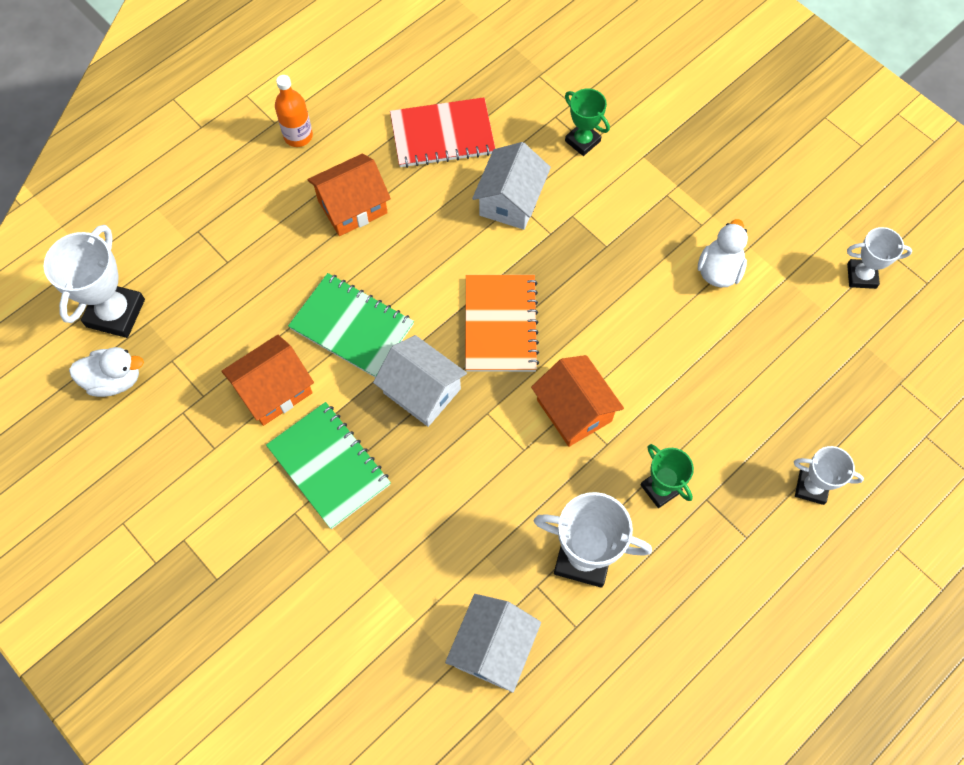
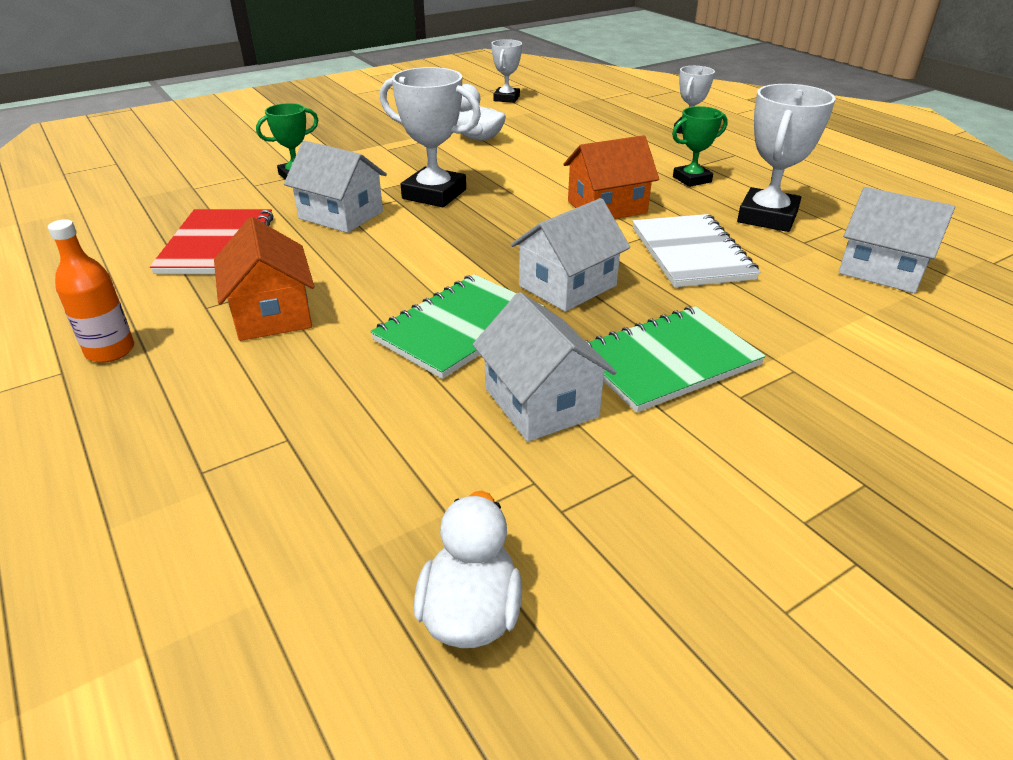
camera: 80 degrees left, 30 degrees down
white trophy [44,225,145,338] -> white trophy moved to [380,67,481,207]
orange house [221,335,314,426] -> white house [473,292,617,442]
orange notebook [465,275,539,372] -> none
none -> white notebook [632,214,760,287]

